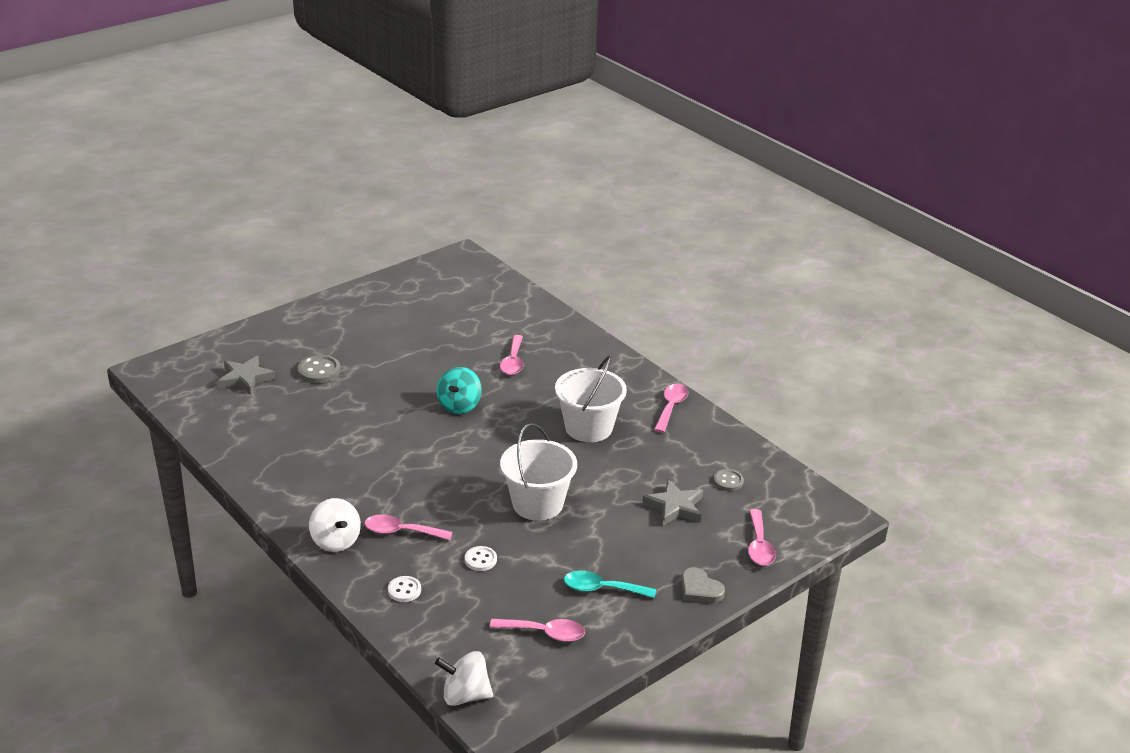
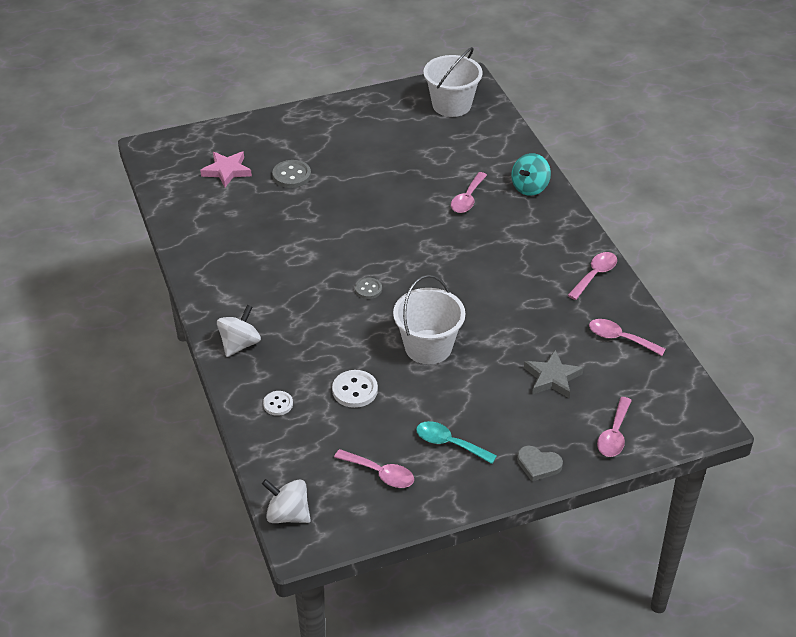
camera: 20 degrees right, 10 degrees up
grey star [218,356,275,395] -> pink star [200,151,252,187]
white spinning top [309,498,361,552] -> white spinning top turned 135 degrees counterclockwise [217,305,261,357]
pink spoon [364,514,453,540] -> pink spoon moved to [589,319,666,356]
turquoise spinning top [437,367,482,414] -> turquoise spinning top moved to [511,153,551,196]
white button [465,546,497,571] -> white button [332,370,378,408], size x1.54
white bucket [555,356,627,442] -> white bucket moved to [423,47,483,117]
grey heart [681,567,725,603] -> grey heart turned 45 degrees counterclockwise [517,446,563,481]
grey button [713,469,744,491] -> grey button moved to [355,278,382,299]

